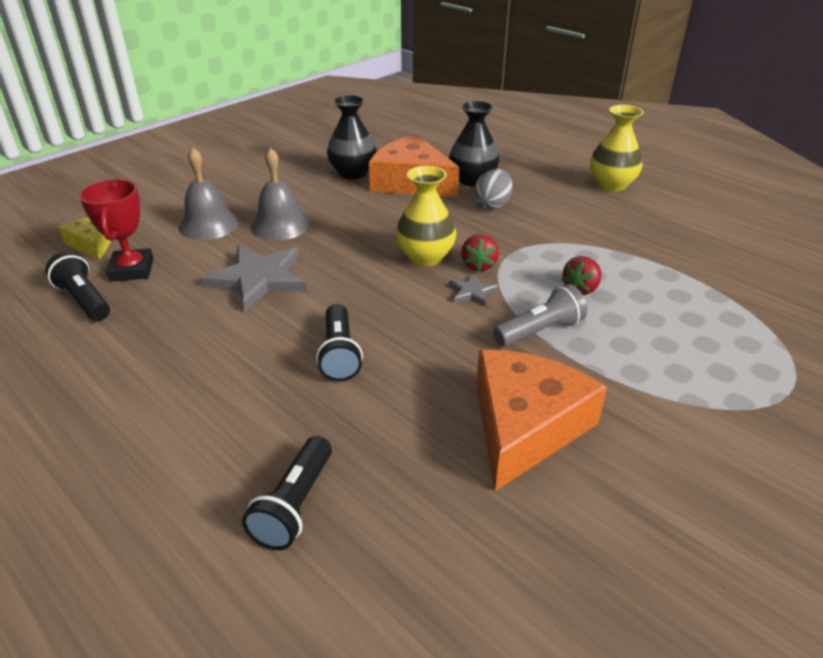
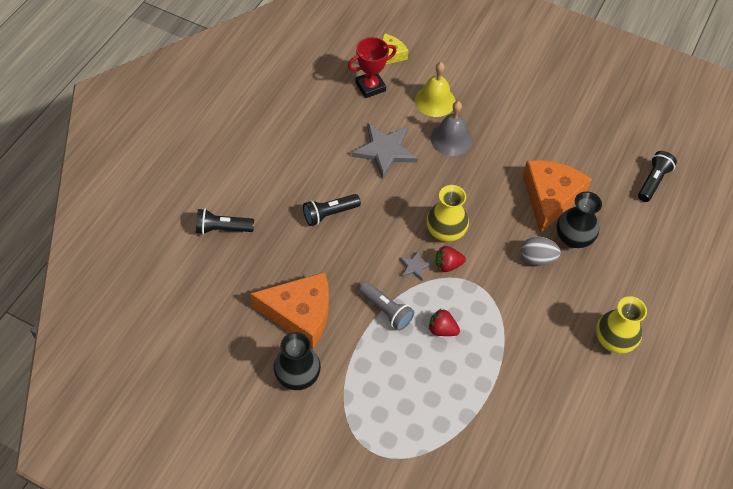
camera: 70 degrees right, 20 degrees up
black flashlight [45,252,110,321] -> black flashlight moved to [638,151,677,202]
grey bell [178,147,239,240] -> yellow bell [415,62,455,117]
black vase [327,95,377,179] -> black vase moved to [274,332,321,390]

